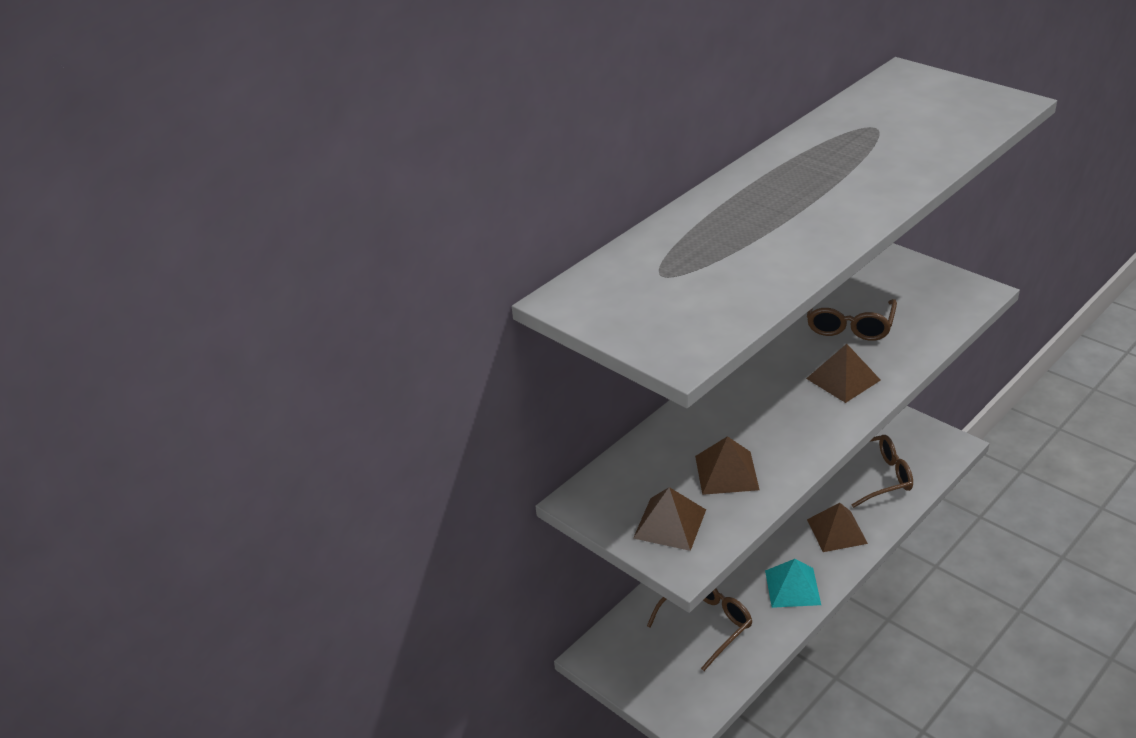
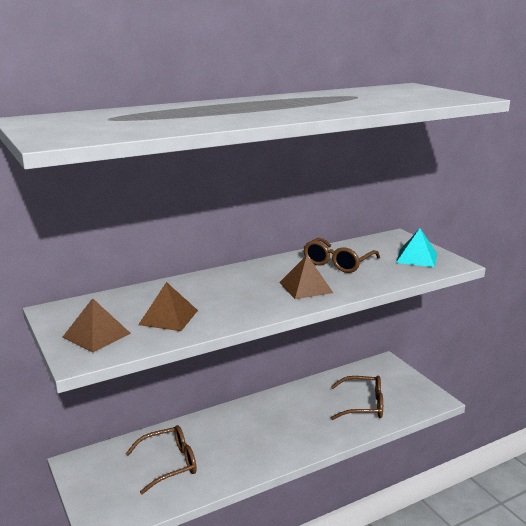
camera: 15 degrees right, 15 degrees down
turquoise pyramid [765,559,821,608] -> turquoise pyramid moved to [396,228,437,267]
brown pyramid [807,503,868,552] -> none

